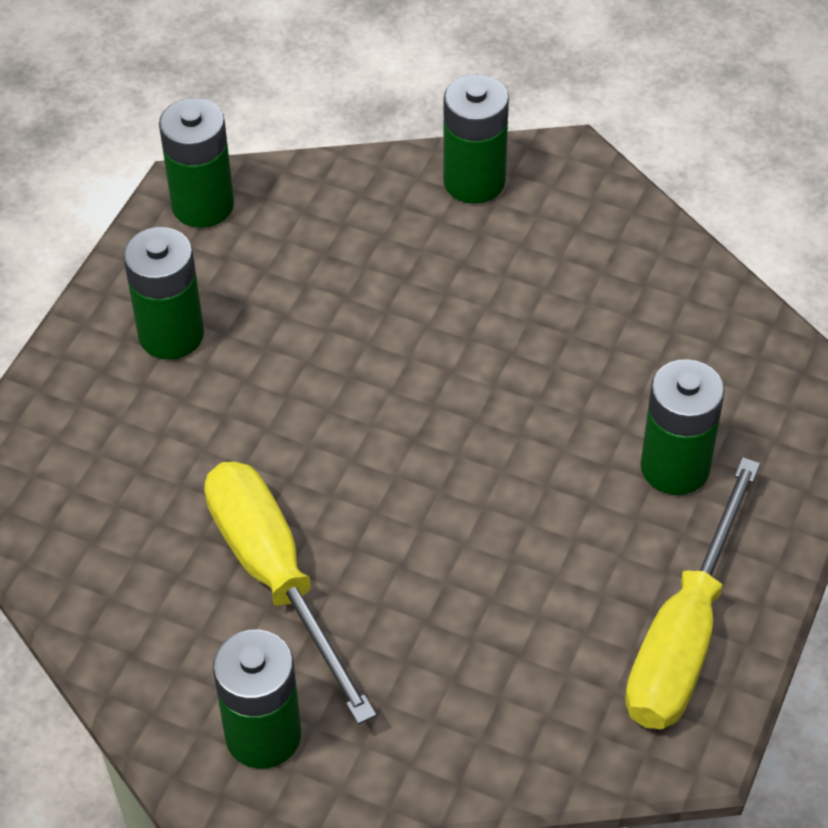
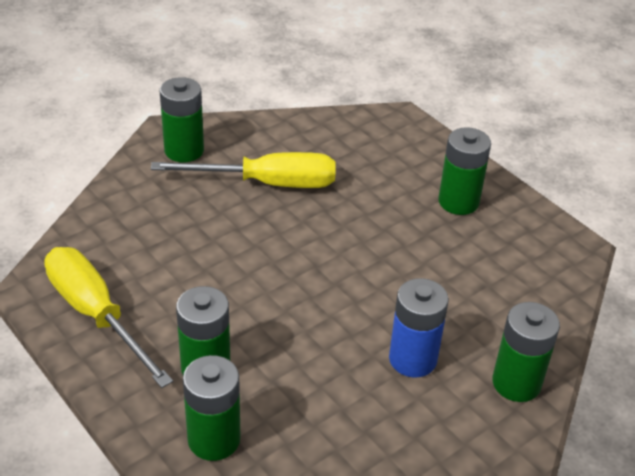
camera: 115 degrees right, 10 degrees down
green battery [159,98,234,228] -> green battery moved to [183,355,241,461]
none -> blue battery [389,278,449,378]

